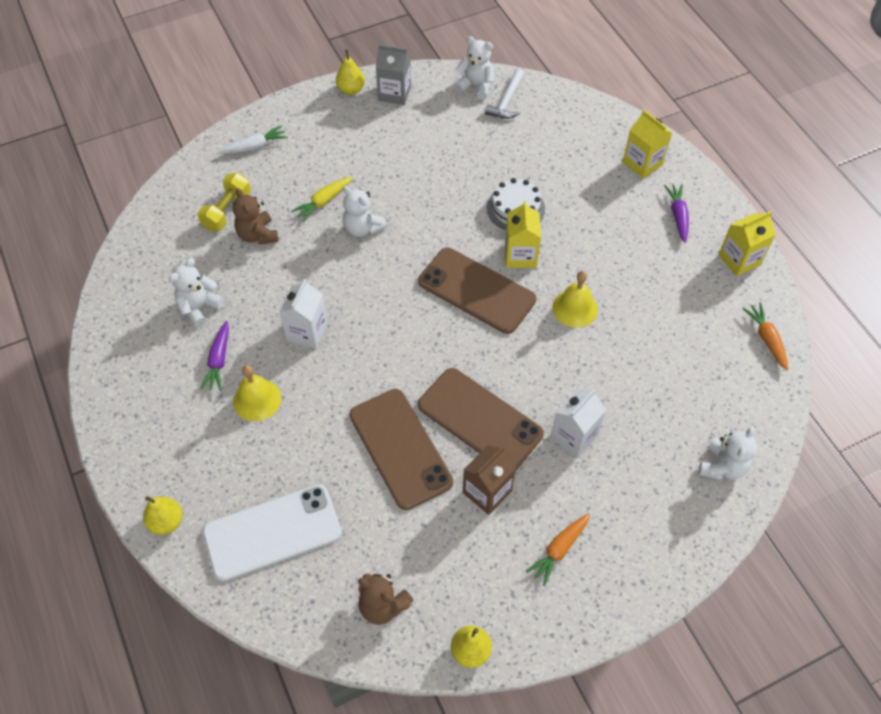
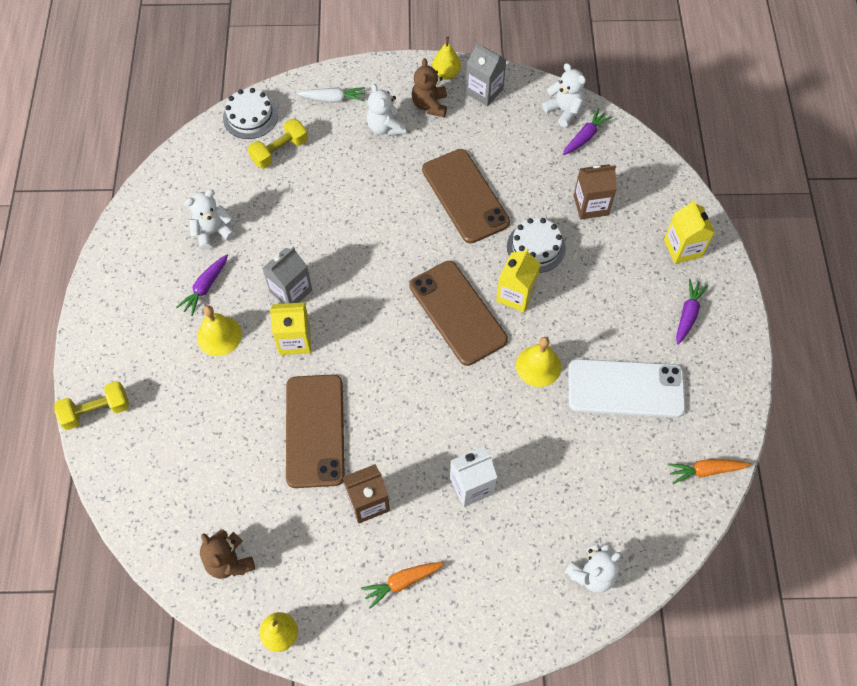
camera: 25 degrees right, 5 degrees up
yellow pear [143,496,183,535] -> yellow dumbbell [55,381,129,430]
white phone [202,484,342,581] -> white phone moved to [569,359,686,418]
brown teddy bear [232,188,278,245] -> brown teddy bear moved to [412,58,447,117]
white carton [279,279,328,349] -> grey carton [262,247,312,304]
yellow carrot [291,176,353,222] -> none
white teddy bear [342,186,387,237] -> white teddy bear moved to [367,83,406,136]
brown phone [418,368,544,471] -> brown phone moved to [422,149,510,243]
white hammer [485,69,524,119] -> purple carrot [563,108,613,155]
yellow carton [718,211,776,276] -> yellow carton moved to [270,302,311,355]
orange carrot [742,303,788,371] -> orange carrot turned 105 degrees counterclockwise [668,459,751,484]
none -> white cake [223,88,278,139]
none -> brown carton [574,164,617,219]

